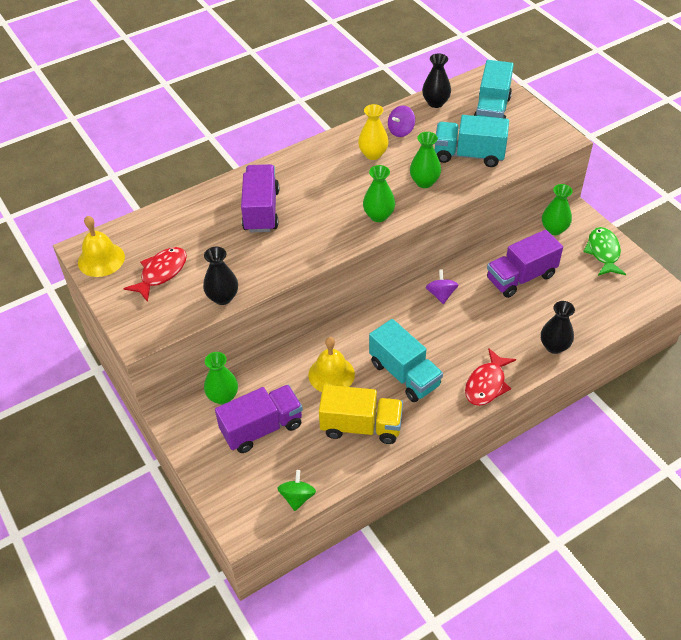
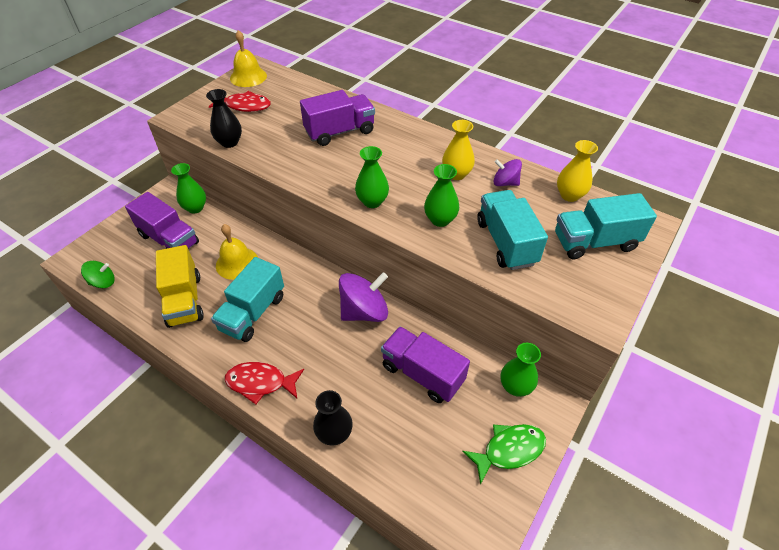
camera: 65 degrees right, 0 degrees up
black vase [422,54,451,108] -> yellow vase [557,140,598,202]
purple spinning top [426,269,458,304] -> purple spinning top [339,272,388,322], size x1.79

